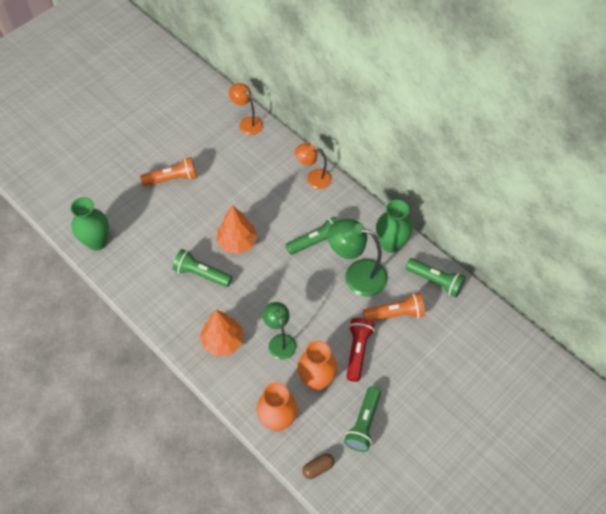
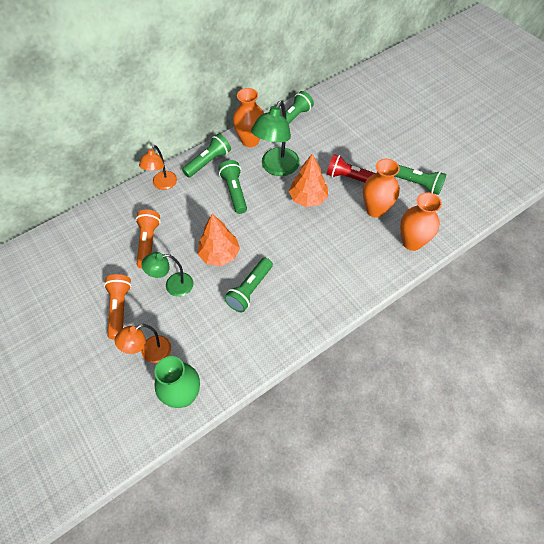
camera: 80 degrees left, 0 degrees up
orange tree [200,310,243,357] -> orange tree moved to [289,154,328,207]
orange lamp [229,83,263,135] -> orange lamp moved to [115,324,171,363]
green lamp [263,302,297,360] -> green lamp moved to [142,252,193,297]
brown capsule [302,453,334,479] -> none
orange flashlight [363,293,425,321] -> orange flashlight moved to [135,210,161,268]
green vase [376,200,412,253] -> orange vase [233,88,264,147]
none -> green flashlight [182,134,231,178]

